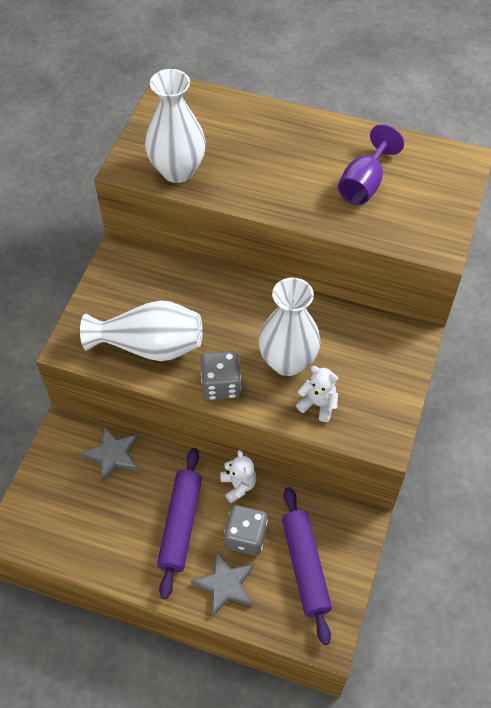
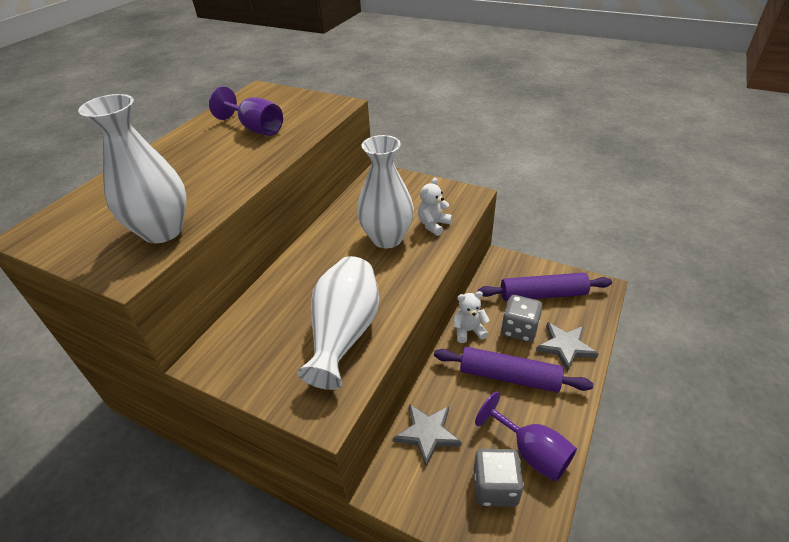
camera: 80 degrees left, 15 degrees down
grey dice [200,351,241,400] -> grey dice moved to [474,449,524,507]
none -> purple goblet [475,391,577,482]

